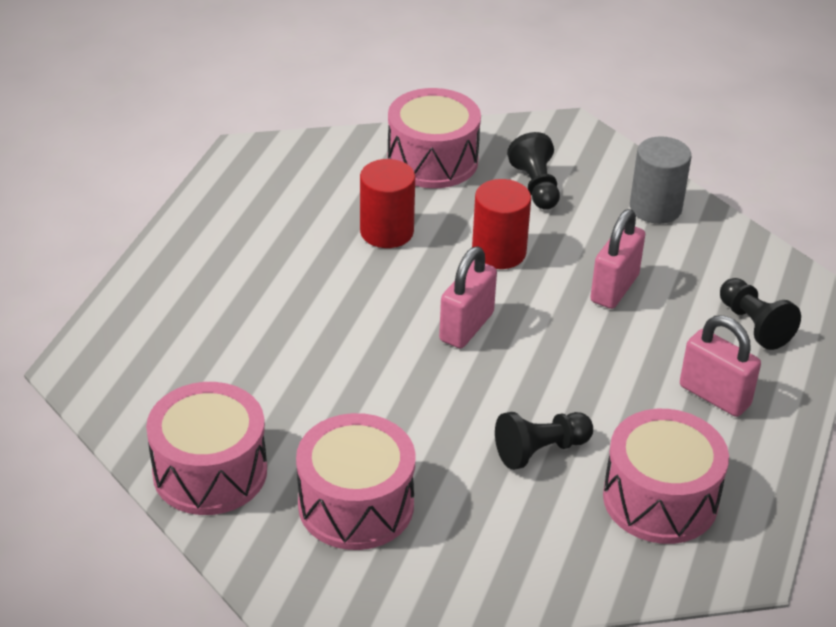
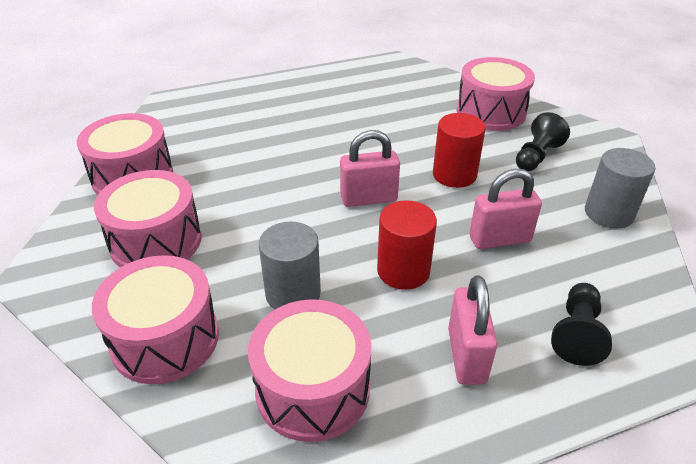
camera: 50 degrees right, 0 degrees up
red cylinder [360,159,415,248] -> red cylinder moved to [377,200,437,290]
black pawn [495,412,593,470] -> grey cylinder [259,222,321,309]
none -> pink drum [92,255,219,384]

